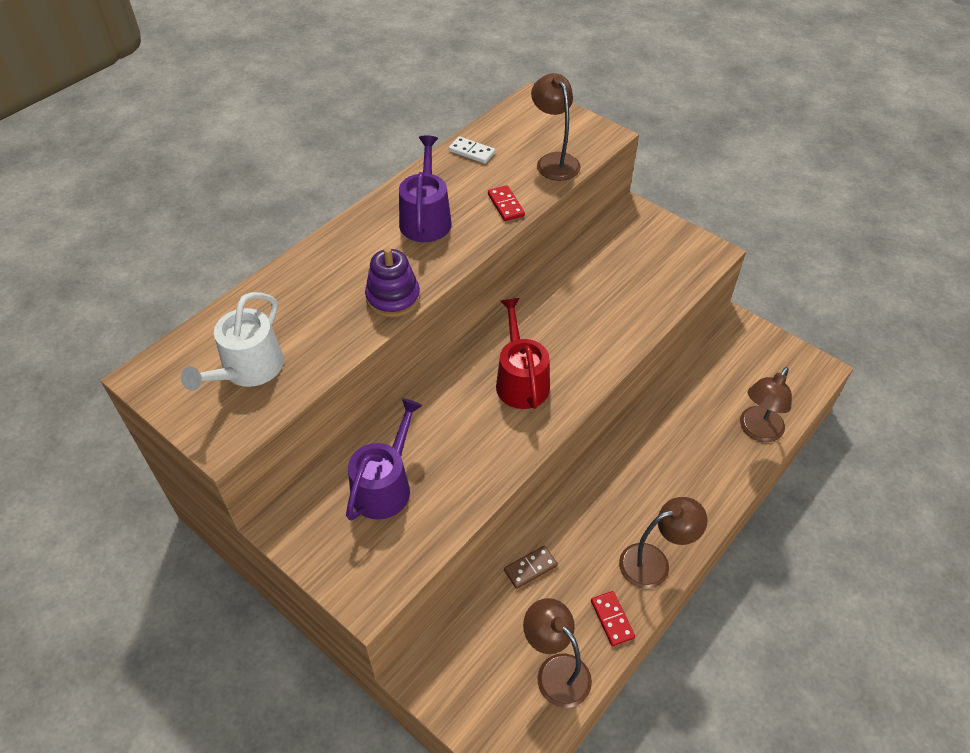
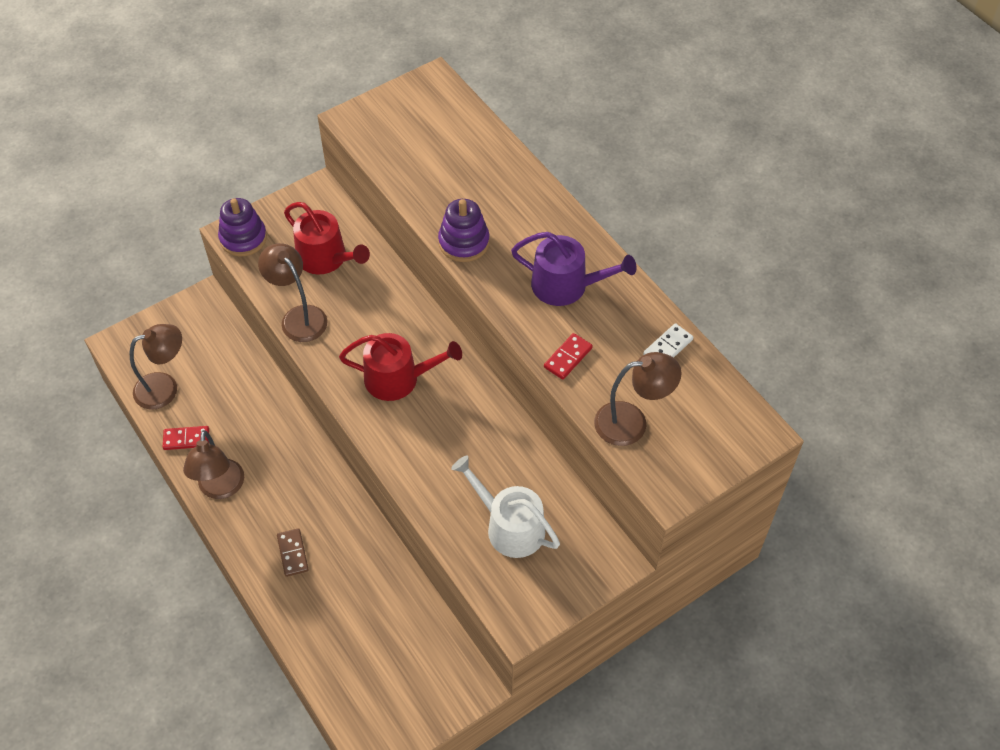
camera: 105 degrees right, 5 degrees up
white watering can [181,292,284,391] -> white watering can moved to [451,455,560,558]
purple watering can [346,398,422,520] -> red watering can [284,202,370,275]
red domino [488,185,525,221] -> red domino turned 45 degrees counterclockwise [544,333,593,380]
brown domino [504,546,558,589] -> brown domino moved to [277,528,309,577]
brown lamp [740,367,792,442] -> brown lamp moved to [258,243,328,342]
none -> purple stacking toy [218,198,267,256]

